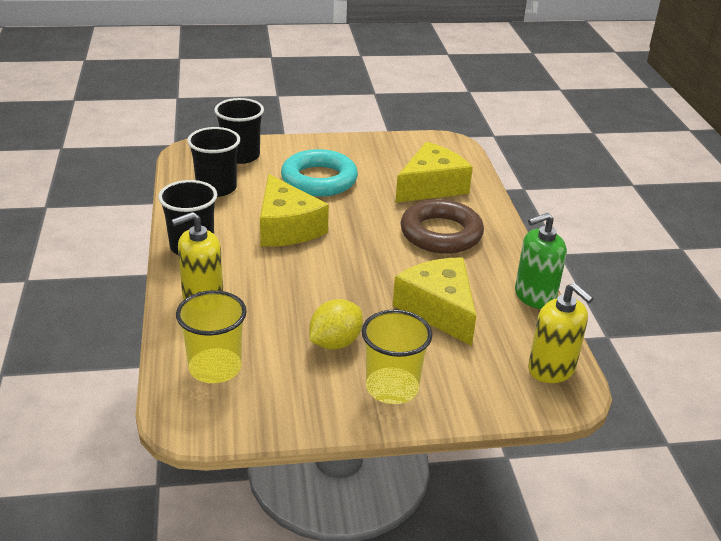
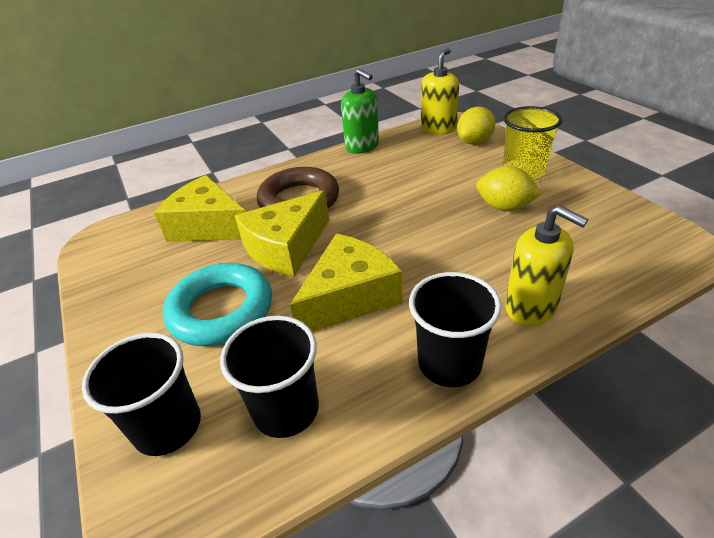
camera: 105 degrees left, 5 degrees up
yellow cup [176,290,247,383] -> none
yellow cheese [393,257,476,346] -> yellow cheese moved to [235,190,329,277]
none -> yellow lemon [457,107,496,145]

